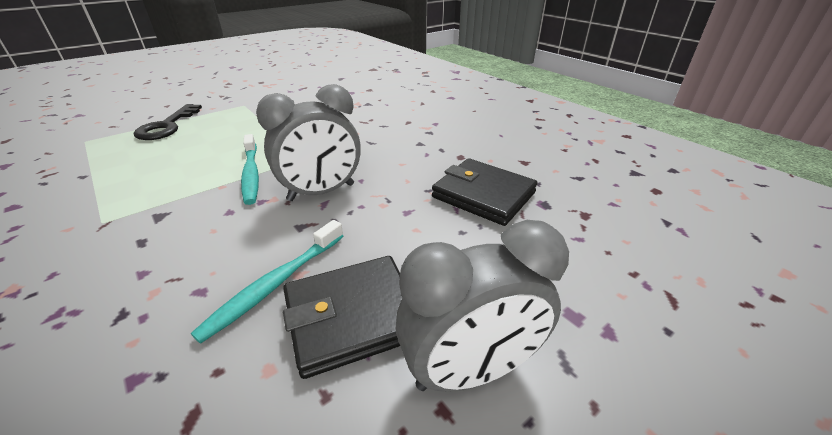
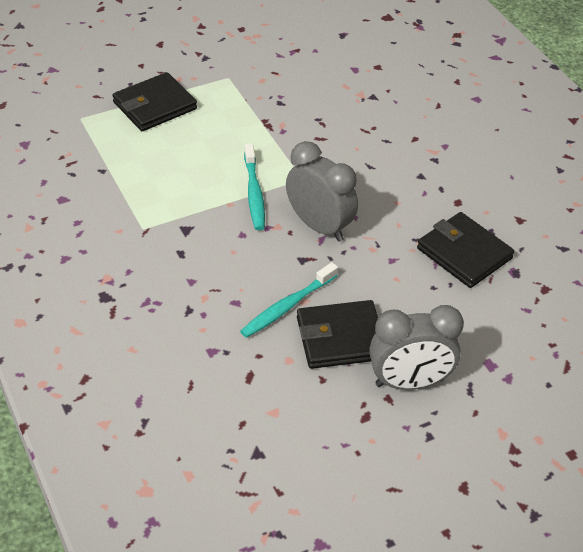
camera: 10 degrees right, 10 degrees up
black key [134,104,202,140] -> black wallet [112,72,197,131]
grey clock [256,84,361,201] -> grey clock turned 120 degrees counterclockwise [286,141,358,242]

